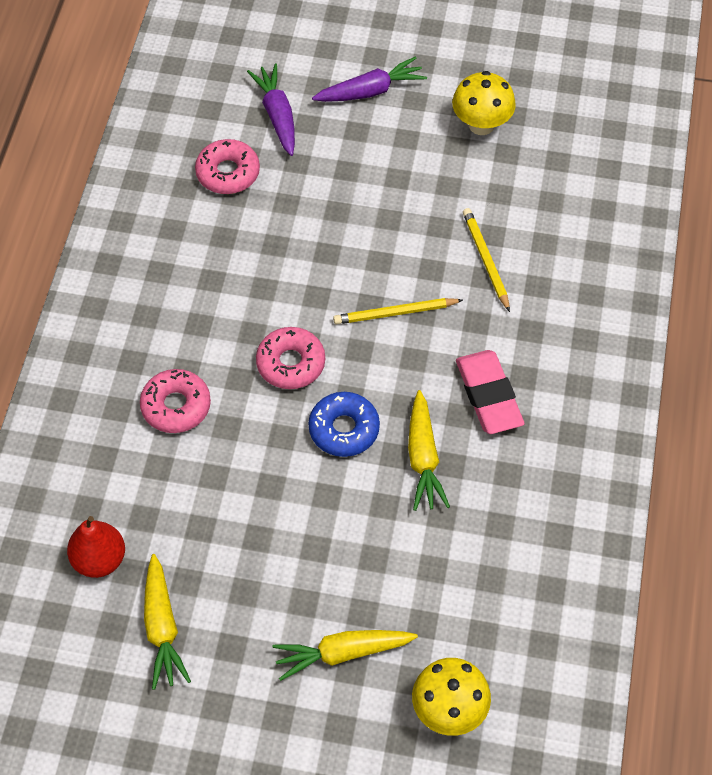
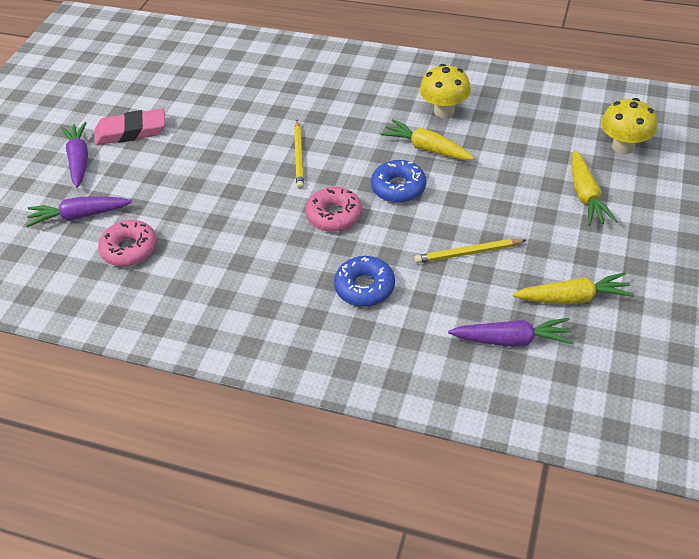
camera: 80 degrees left, 10 degrees down
red pear [67,516,125,578] -> purple carrot [448,318,574,347]
pink donut [140,369,211,433] -> blue donut [334,256,395,307]
yellow carrot [408,390,450,511] -> yellow carrot turned 150 degrees counterclockwise [380,119,474,160]
yellow mushroom [452,71,516,135] -> yellow mushroom moved to [420,64,471,118]
pink eraser [456,350,524,434] -> pink eraser moved to [95,109,165,145]
yellow pencil [463,208,510,312] -> yellow pencil moved to [414,239,526,263]

